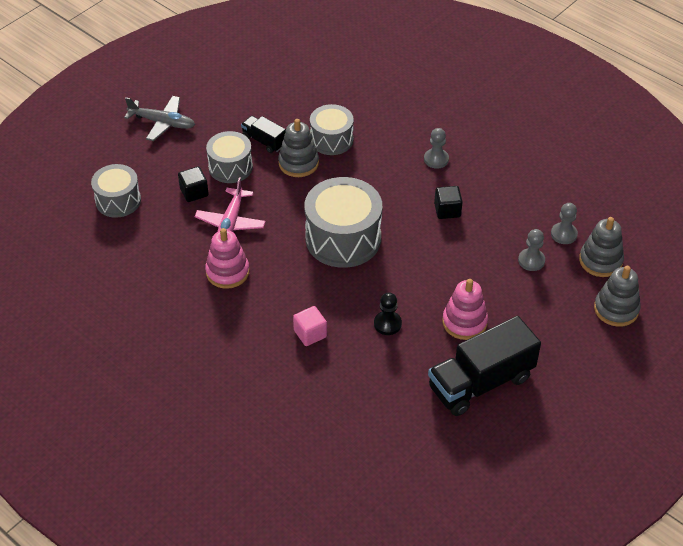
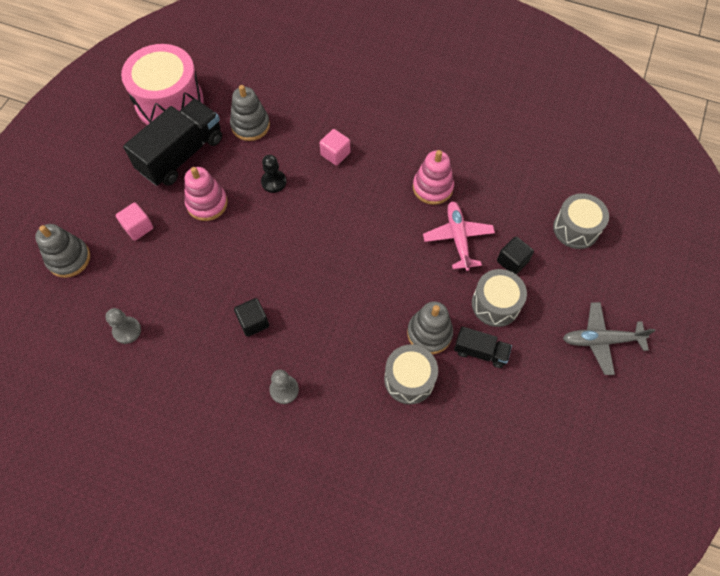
camera: 160 degrees right, 15 degrees up
grey drum [304,177,382,268] -> none
grey pawn [518,229,545,271] -> none
grey stacking toy [579,217,624,277] -> grey stacking toy moved to [230,85,270,141]
none -> pink cube [116,202,153,240]
none -> pink drum [121,44,204,125]

